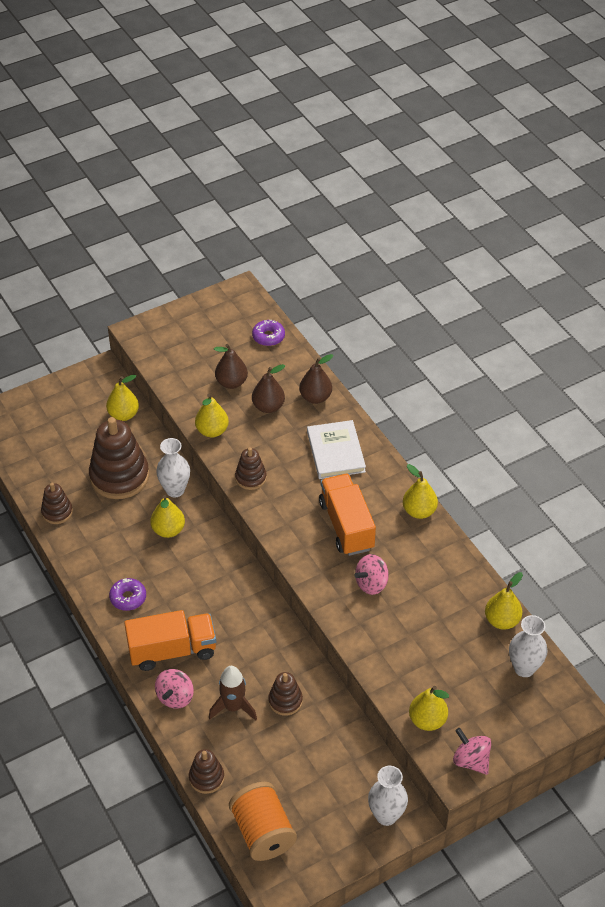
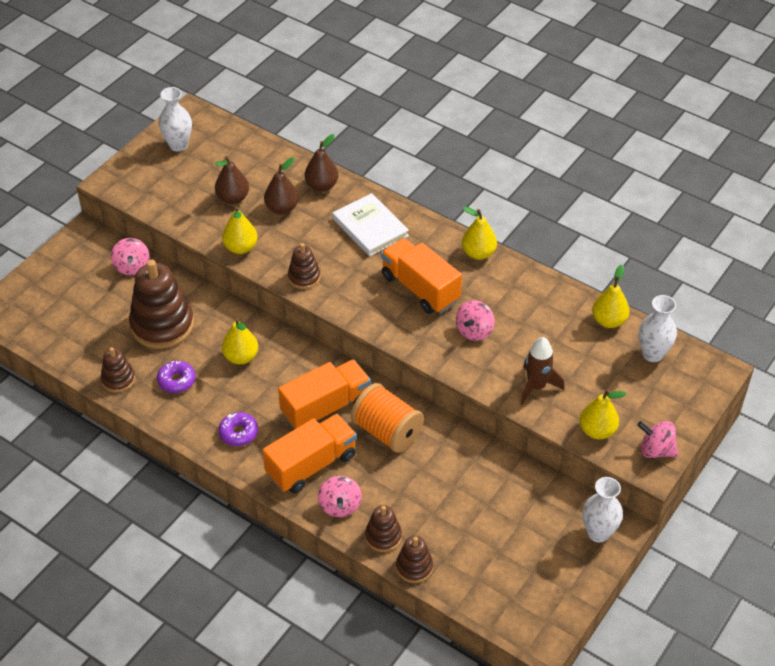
camera: 25 degrees left, 0 degrees up
yellow pear [106,375,139,421] -> pink spinning top [111,238,150,275]
white vase [156,438,190,497] -> white vase moved to [159,87,192,152]
brown rocket [209,666,257,721] -> brown rocket moved to [521,337,565,405]
orange spool [229,782,297,861] -> orange spool moved to [351,383,424,453]
purple donut [252,320,285,346] -> purple donut moved to [157,361,195,393]
brown stacking toy [268,672,303,716] -> brown stacking toy moved to [365,505,402,552]
none -> orange truck [278,359,371,430]

